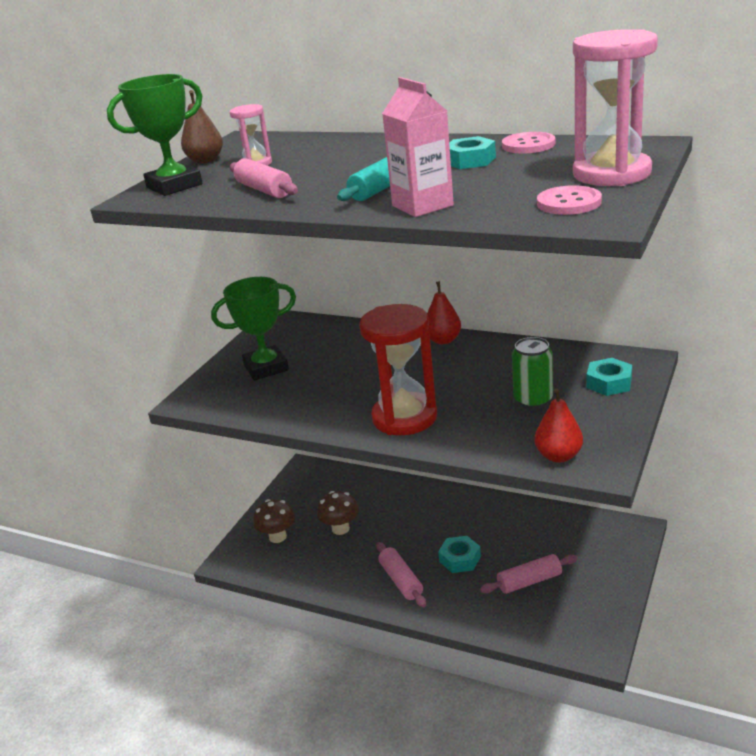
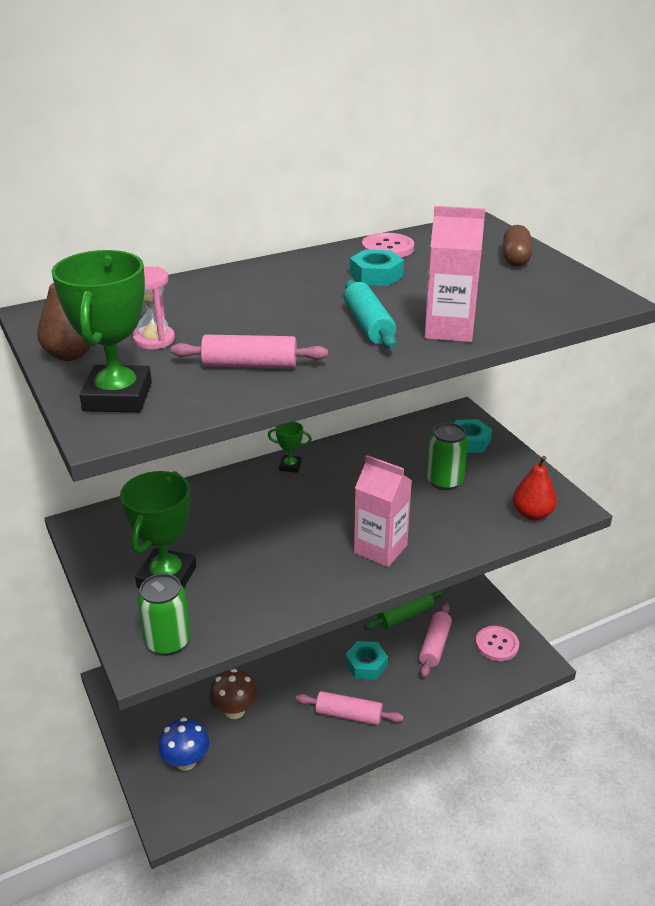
camera: 55 degrees left, 5 degrees up
brown mushroom [253,499,295,543] -> blue mushroom [158,717,209,771]
red hourglass [359,304,437,435] -> pink carton [354,455,412,567]
red pear [427,281,461,344] -> green trophy [268,421,312,473]
pink button [537,185,602,215] -> pink button moved to [475,626,519,661]
pink hourglass [573,29,658,186] -> brown capsule [503,225,532,267]
none -> green can [137,573,191,656]
none -> green rolling pin [364,589,445,630]

